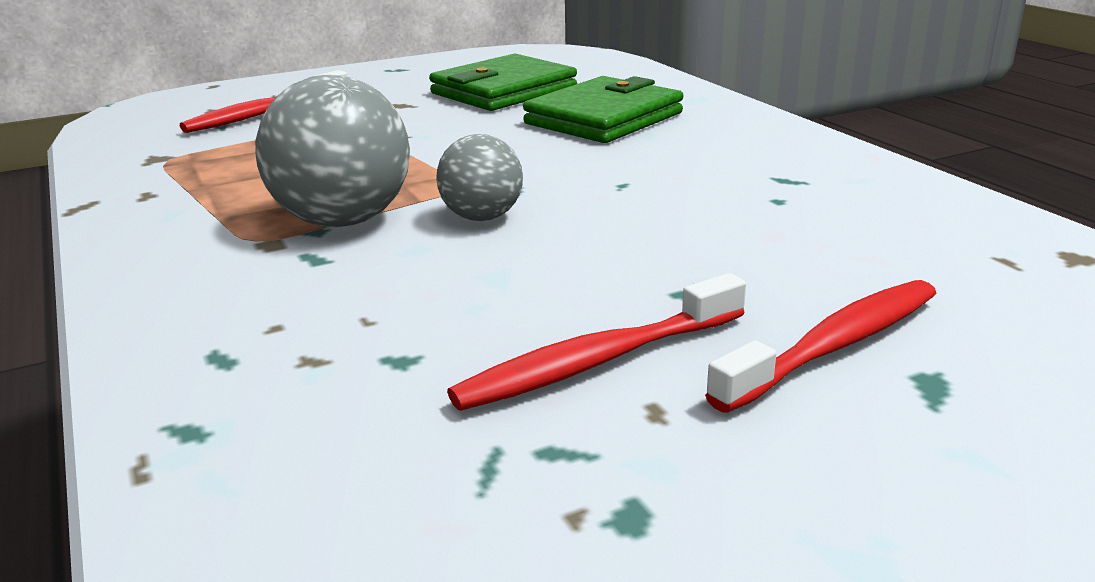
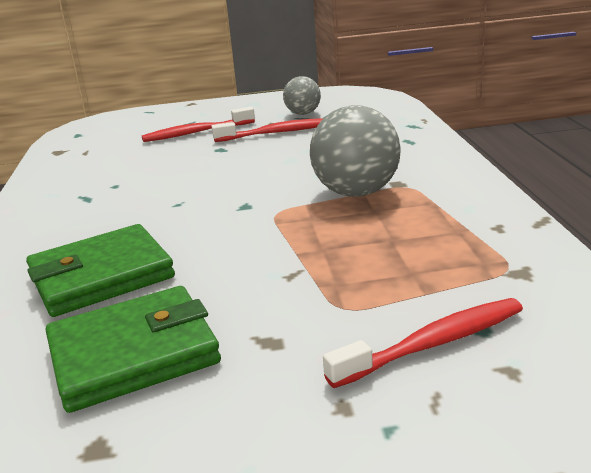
camera: 160 degrees left, 0 degrees up
grey ball [436,134,523,221] -> grey ball moved to [283,76,321,115]

